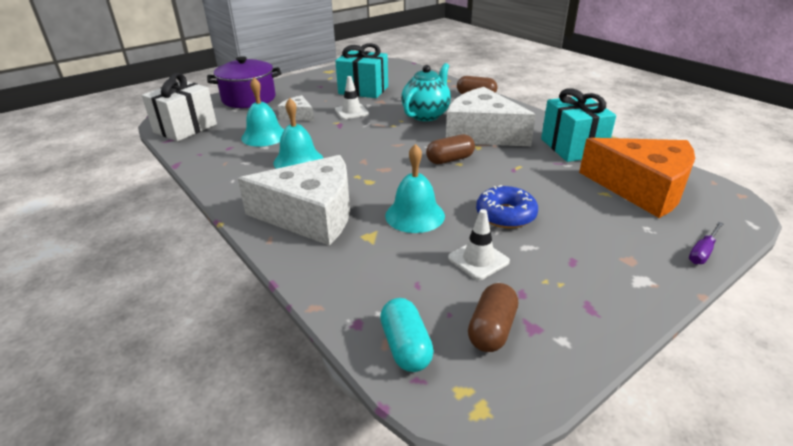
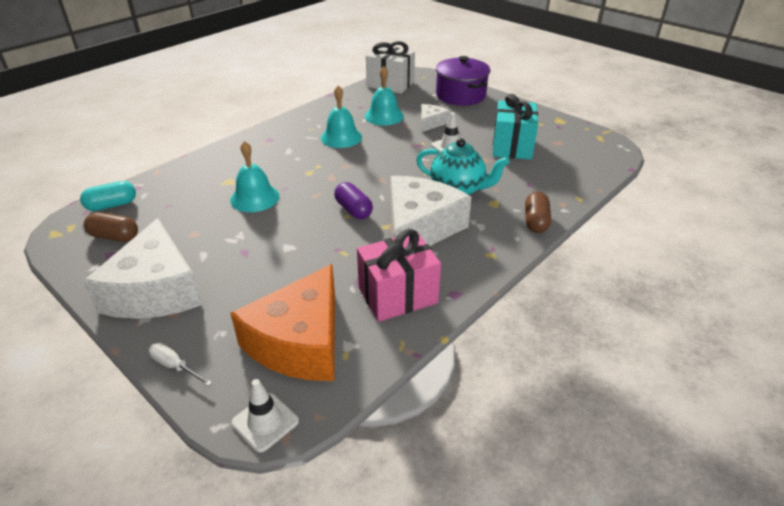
camera: 80 degrees right, 5 degrees up
white cheese [238,155,350,246] -> white cheese moved to [83,218,203,319]
brown capsule [426,134,475,164] -> purple capsule [334,182,373,219]
white traffic cone [448,209,510,280] -> white traffic cone moved to [231,379,299,453]
blue donut [476,185,538,228] -> none
turquoise gift [541,88,616,162] -> pink gift [357,229,441,322]
purple screwdriver [689,222,724,264] -> white screwdriver [148,343,212,386]

